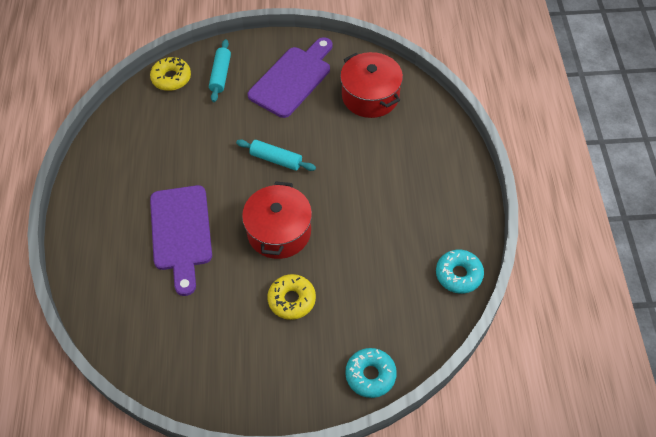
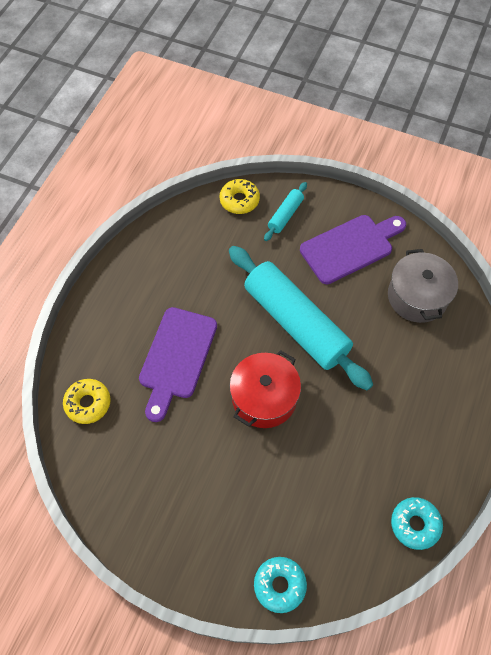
camera: 25 degrees right, 5 degrees up
turquoise rolling pin [236,139,316,171] -> turquoise rolling pin [229,246,373,391], size x2.29
yellow donut [267,274,316,320] -> yellow donut moved to [63,379,111,424]
red pot [340,52,403,118] -> grey pot [388,249,458,323]

